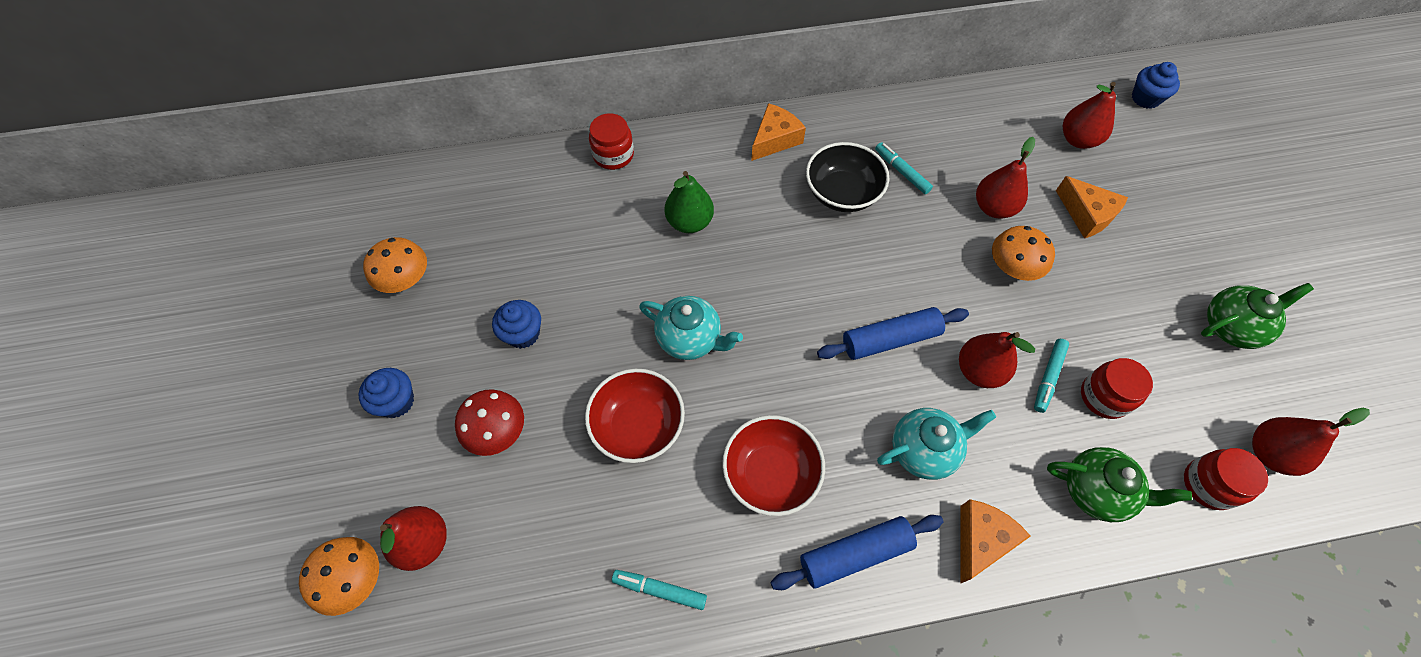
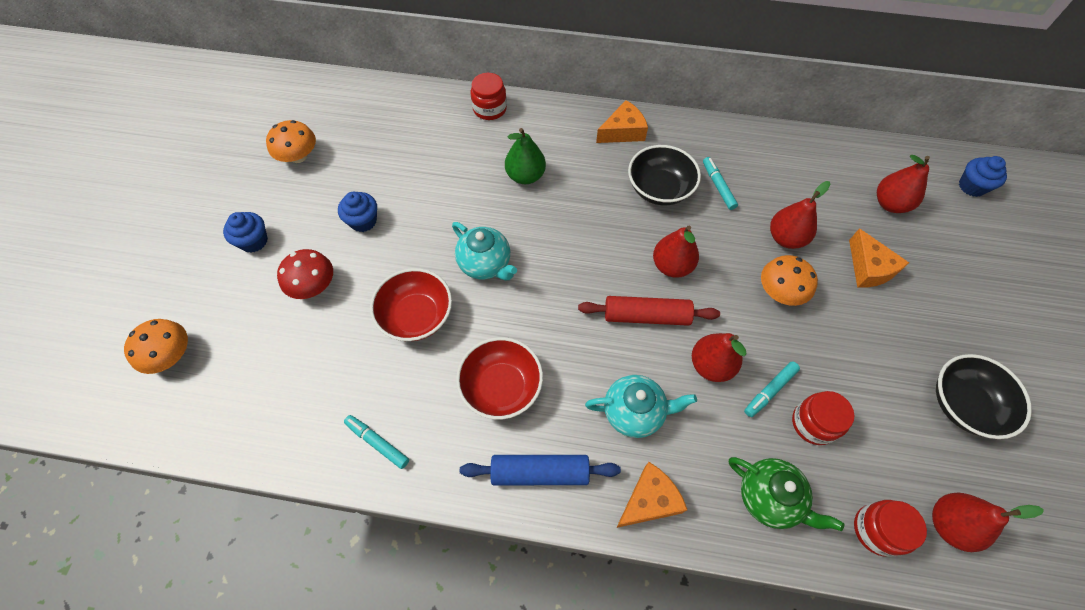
camera: 20 degrees right, 0 degrees up
red pear [380,506,447,571] -> red pear moved to [653,226,699,278]
blue rolling pin [817,307,969,360] -> red rolling pin [578,296,720,326]
green teapot [1201,283,1314,349] -> black bowl [936,354,1032,439]

